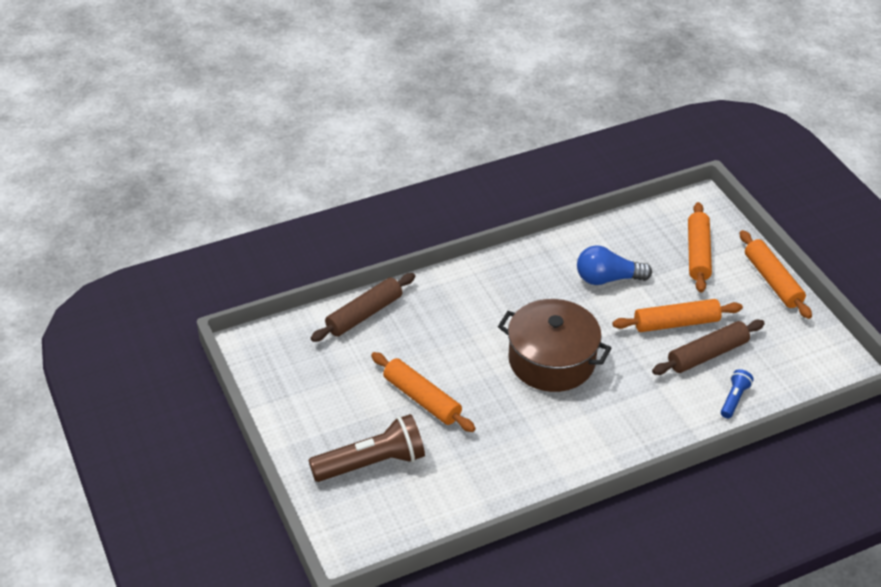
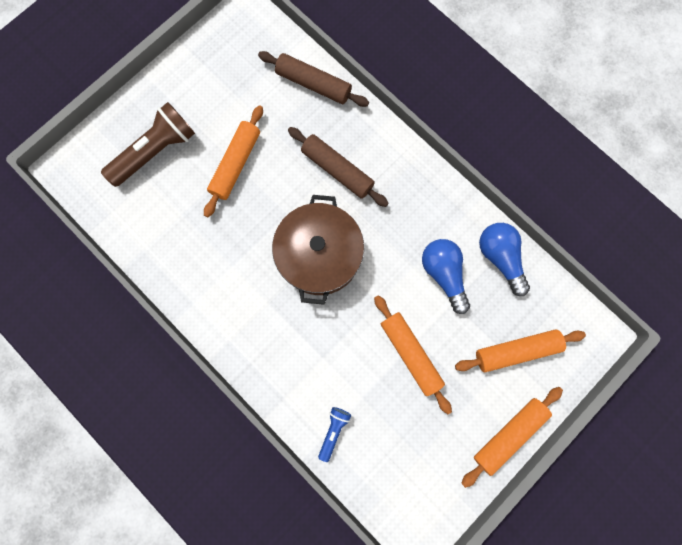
camera: 70 degrees right, 35 degrees up
brown flashlight [308,414,425,482] -> brown flashlight turned 90 degrees counterclockwise [101,102,195,187]
brown rolling pin [652,320,765,375] -> brown rolling pin moved to [288,127,389,207]
blue flashlight [721,369,753,418] -> blue flashlight turned 75 degrees counterclockwise [318,407,351,462]
none -> blue light bulb [479,223,530,296]

